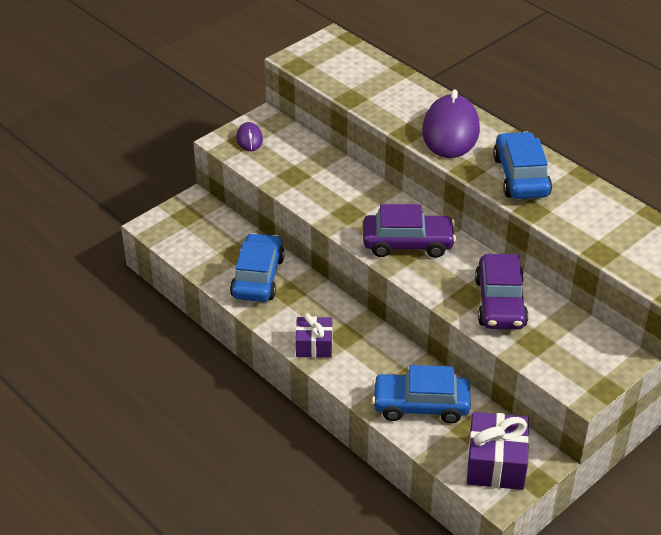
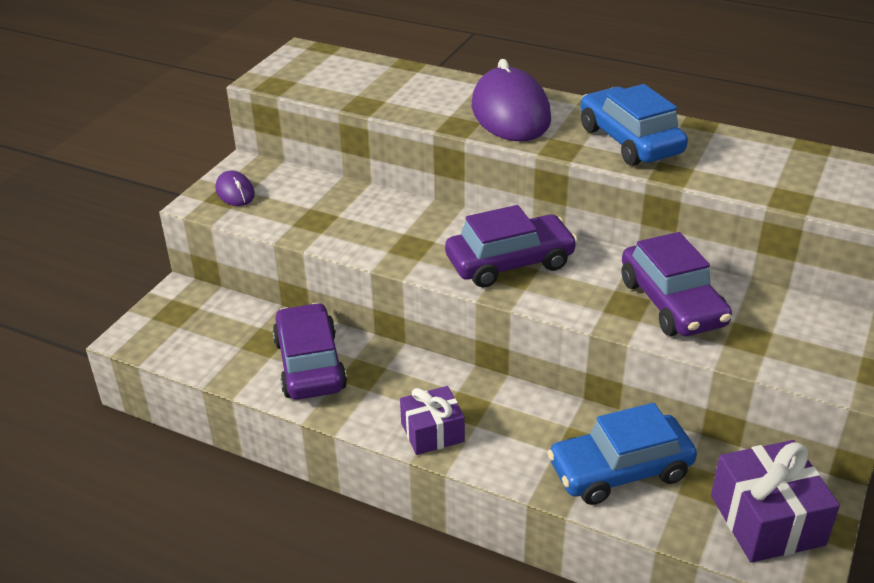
camera: 20 degrees left, 5 degrees down
blue car [230,233,285,302] -> purple car [272,303,347,400]

